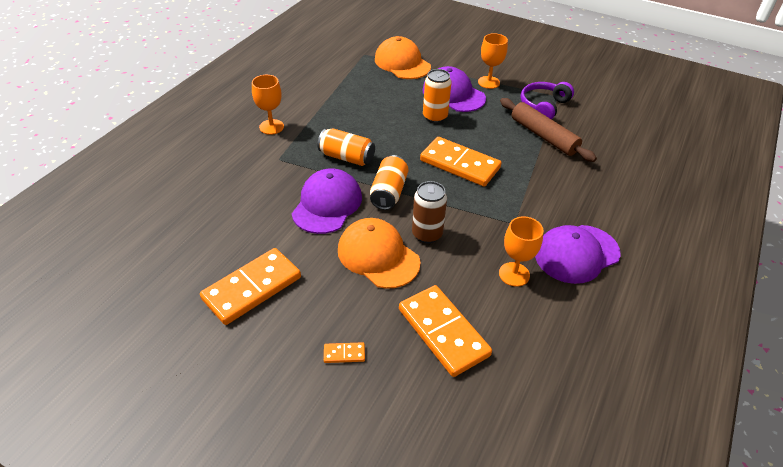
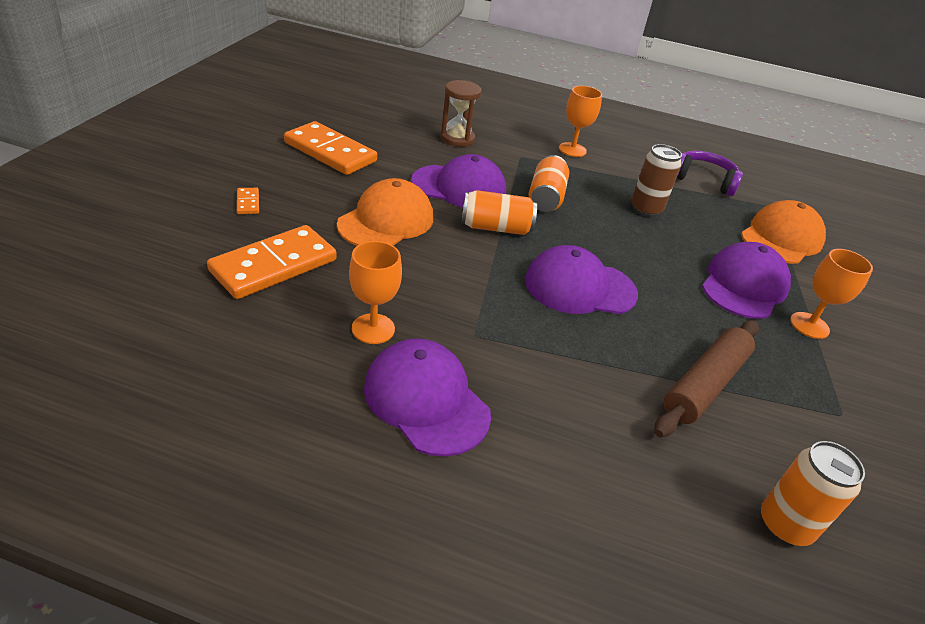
camera: 75 degrees right, 5 degrees down
brown can [412,181,447,244] -> brown can moved to [631,144,682,217]
orange domino [420,137,501,187] -> purple cap [525,245,638,314]
orange can [423,69,452,123] -> orange can moved to [761,441,865,546]
purple headphones [521,82,574,119] -> purple headphones moved to [677,151,743,196]
none -> brown hourglass [440,80,482,147]

